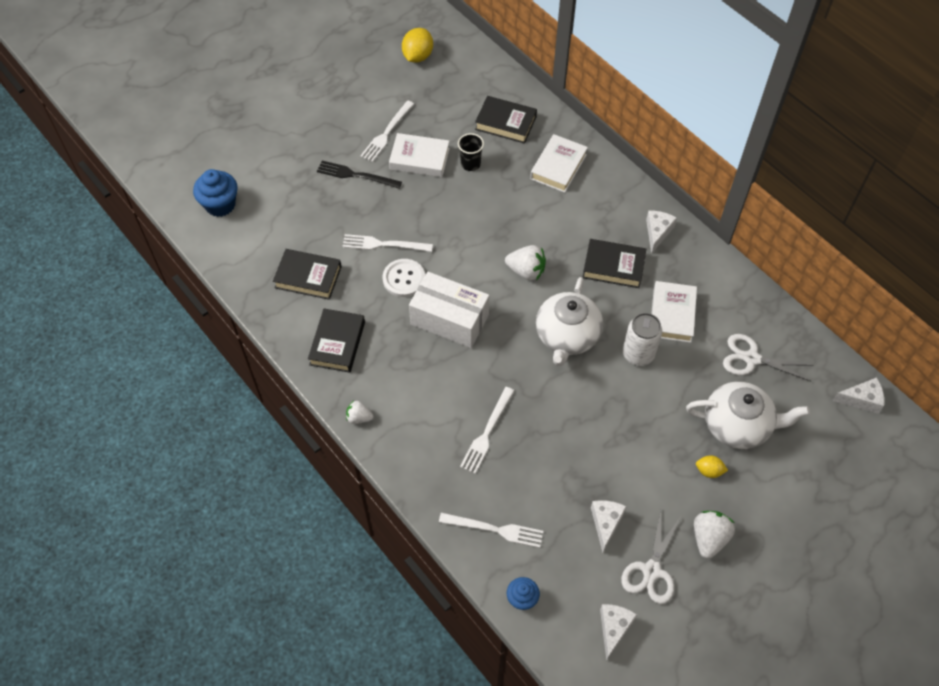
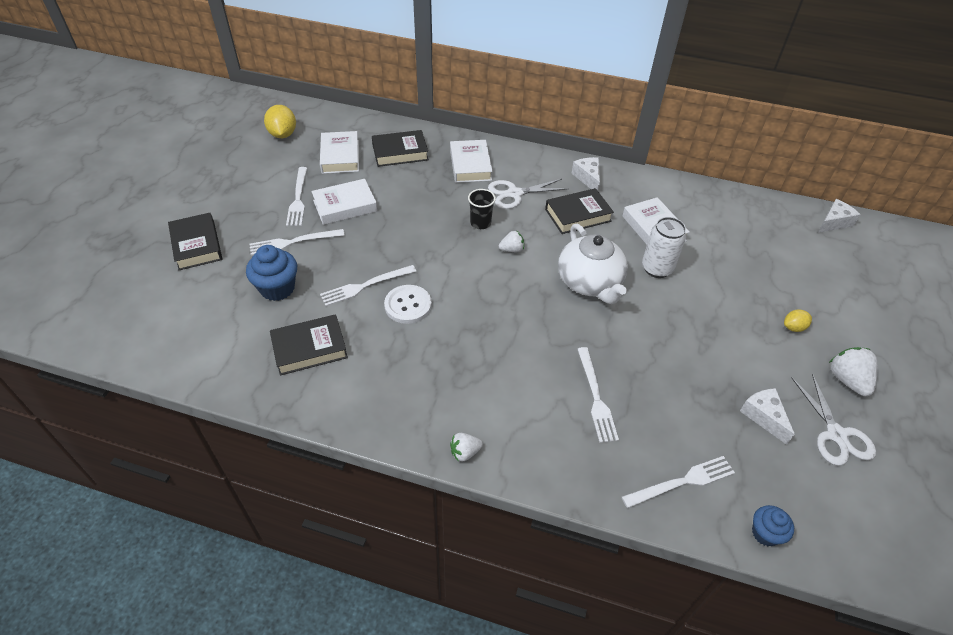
camera: 35 degrees left, 10 degrees down
blue cupcake [193,169,238,217] -> blue cupcake moved to [246,245,297,301]
black book [308,309,365,373] -> black book moved to [168,213,222,270]
black fork [317,161,402,189] -> white fork [250,229,345,255]
white box [409,272,489,348] -> none
black cup [458,133,484,171] -> black cup moved to [468,189,496,229]
white strawberry [505,245,546,281] -> white strawberry [499,230,524,252], size x0.61
white cheese [600,604,637,661] -> none
white teapot [686,382,810,449] -> none
white scissors [723,334,811,381] -> white scissors moved to [488,179,568,209]
none -> white book [320,131,359,174]

